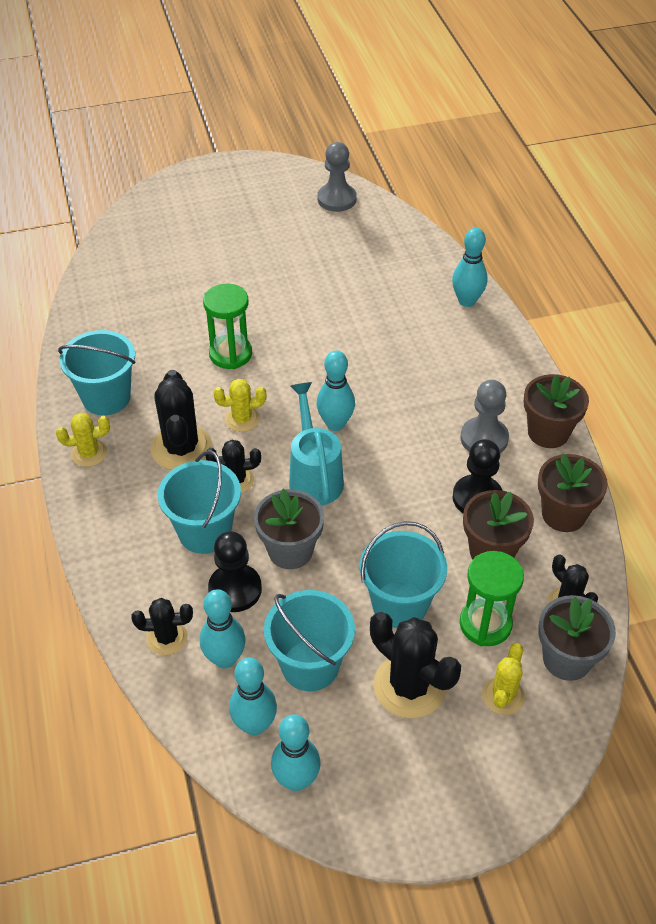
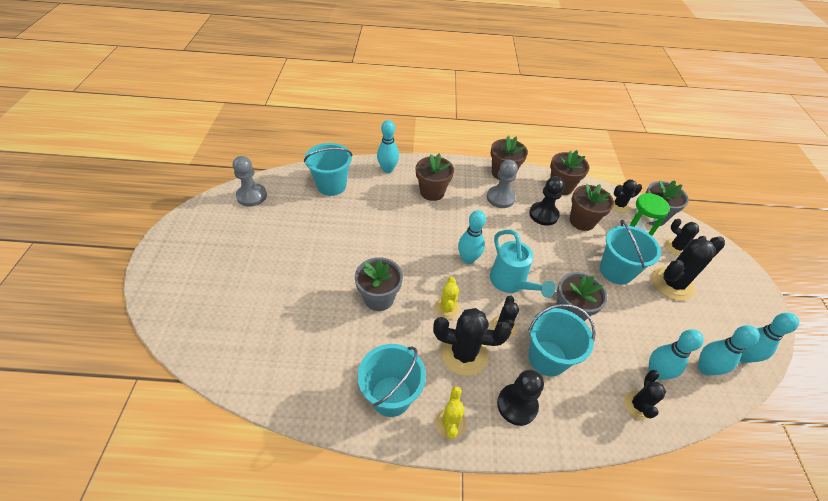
camera: 75 degrees left, 0 degrees up
green hourglass [203,284,252,369] -> grey flower pot [355,257,403,311]
black pawn [208,531,262,612] -> black pawn moved to [497,369,544,426]
turquoise bucket [264,590,355,692] -> turquoise bucket moved to [304,143,352,196]
turquoise watering can [289,382,344,506] -> turquoise watering can turned 120 degrees counterclockwise [490,230,556,298]
yellow cactus [482,643,525,715] -> black cactus [665,219,706,256]
none -> brown flower pot [416,154,454,201]

